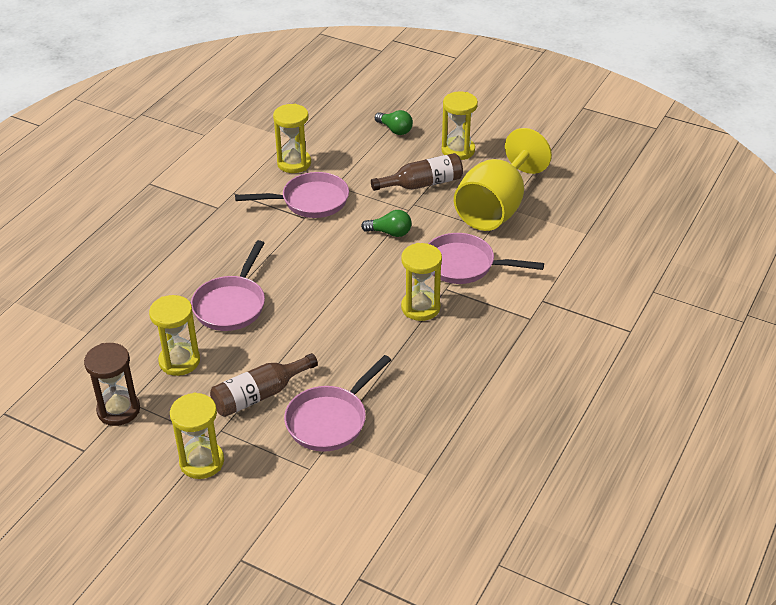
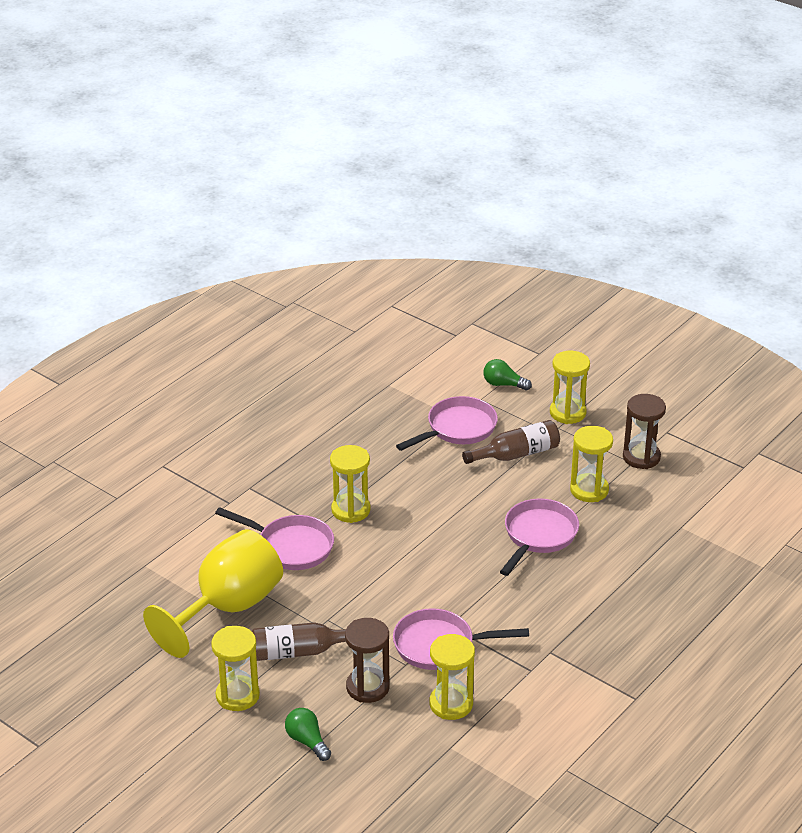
camera: 170 degrees left, 5 degrees down
green light bulb [361,210,412,237] -> green light bulb moved to [483,359,532,391]
none -> brown hourglass [345,618,390,703]

